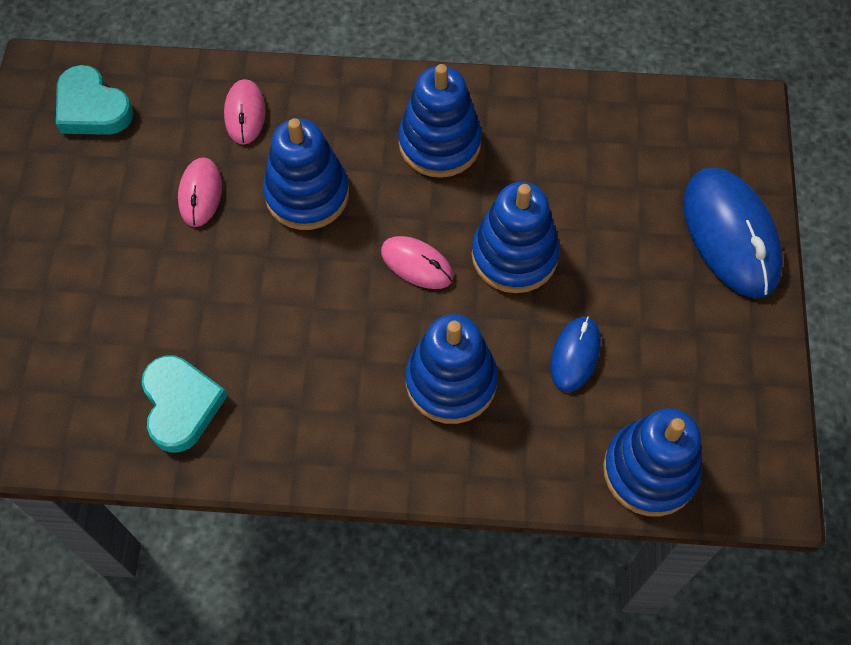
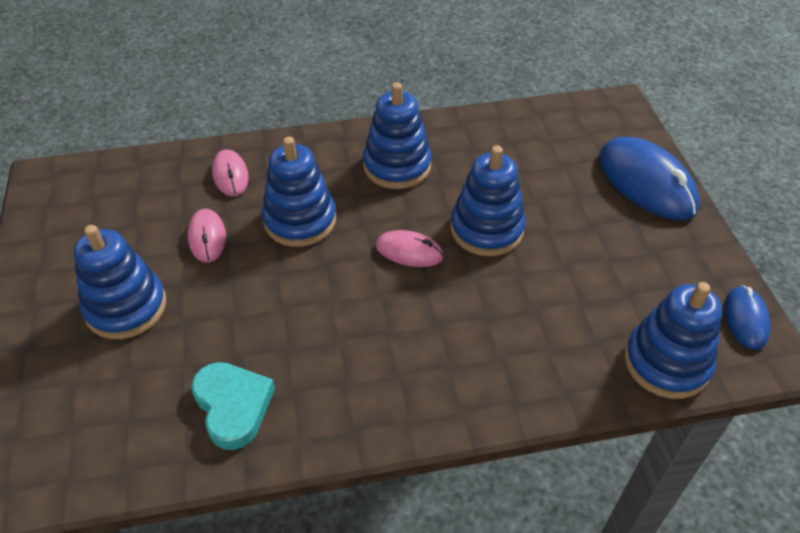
camera: 15 degrees left, 15 degrees down
turquoise heart [56,65,133,135] -> none
blue stacking toy [405,314,498,424] -> blue stacking toy moved to [74,225,166,339]
blue mouse [550,316,601,392] -> blue mouse moved to [724,285,770,350]

